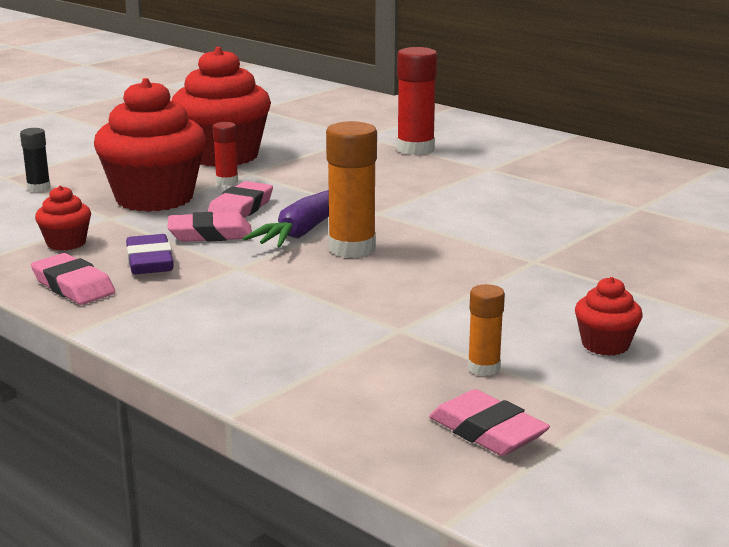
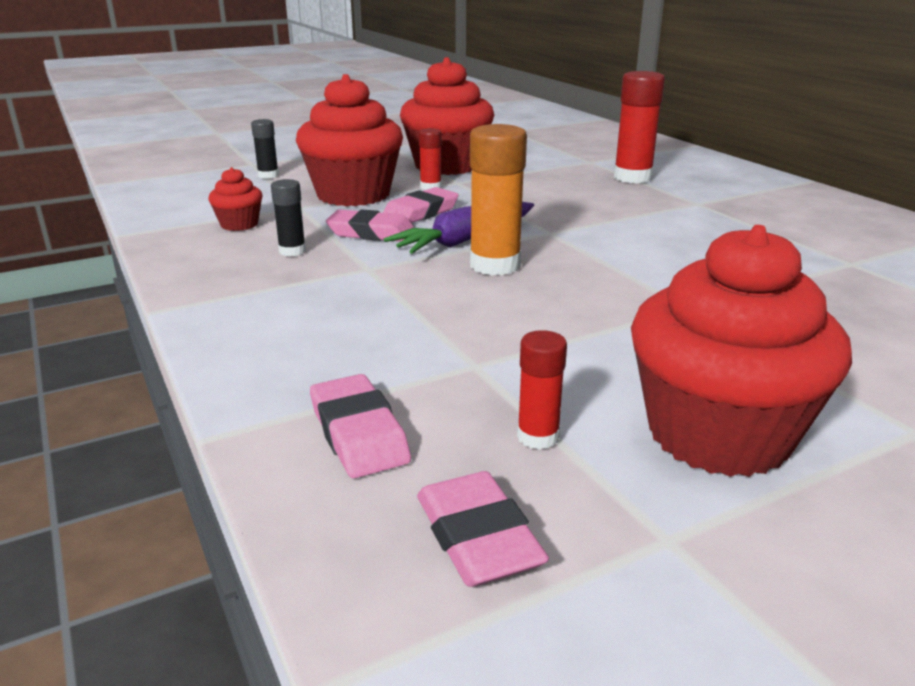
camera: 20 degrees right, 5 degrees up
pink eraser [31,253,115,305] -> pink eraser moved to [310,374,411,478]
purple eraser [126,234,174,274] -> black glue stick [271,179,306,256]
orange glue stick [468,284,505,376] -> red glue stick [517,330,567,449]
red cupcake [575,277,643,356] -> red cupcake [631,225,852,477], size x2.22

